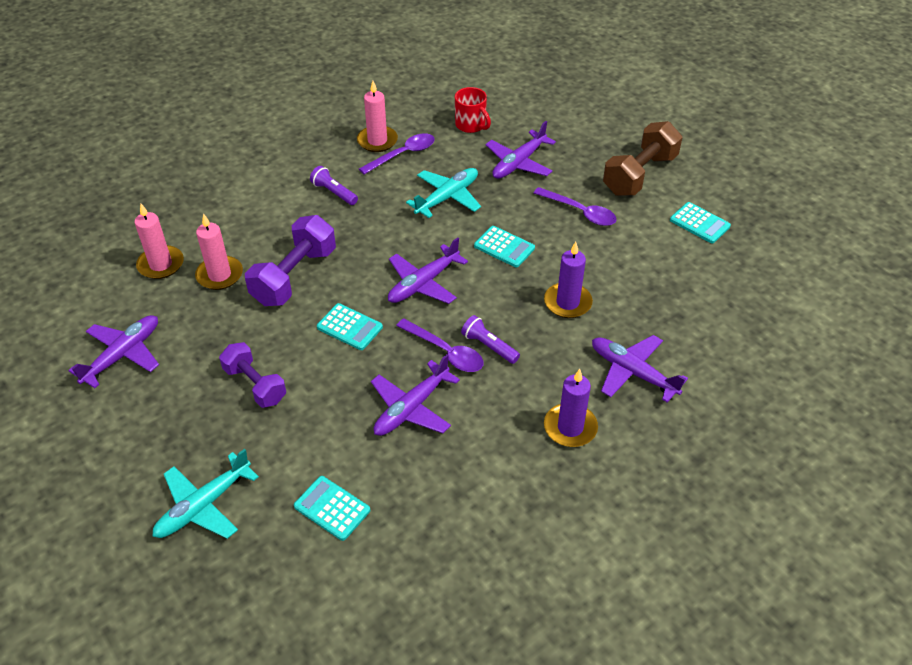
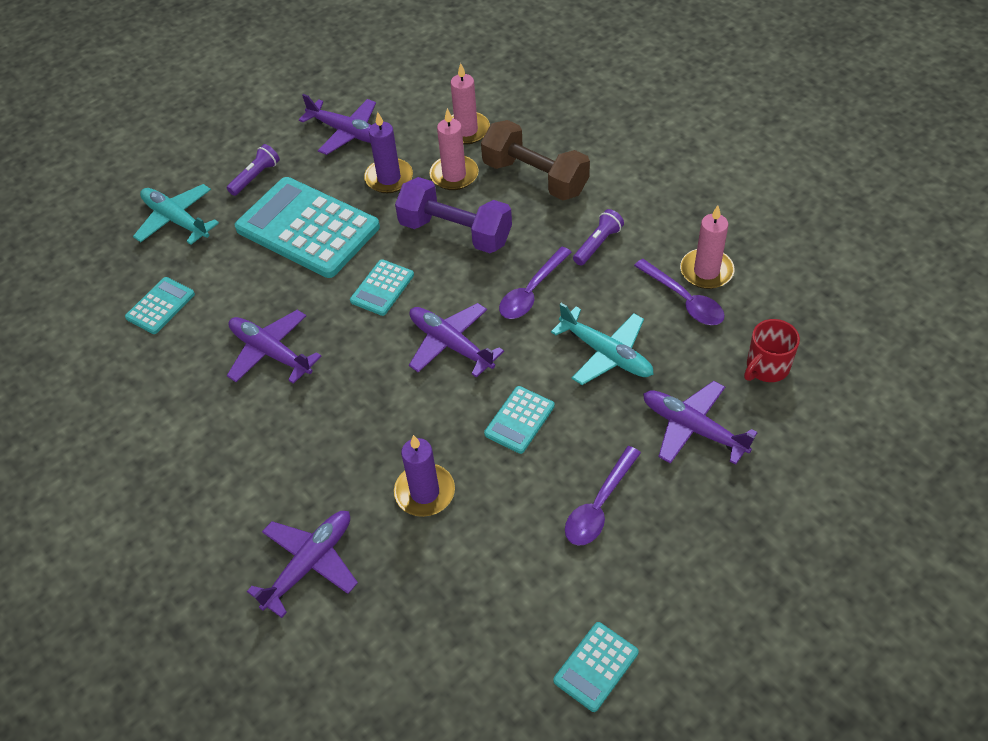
camera: 90 degrees right, 5 degrees up
purple dumbbell [219,342,286,408] -> turquoise calculator [235,177,380,278]
purple spoon [396,318,484,372] -> purple spoon moved to [499,247,572,319]
purple flashlight [461,315,520,364] -> purple flashlight moved to [227,144,280,196]
purple candle [544,369,598,447] -> purple candle moved to [364,112,413,193]
brown dumbbell [603,121,683,196] -> brown dumbbell moved to [481,120,590,200]

